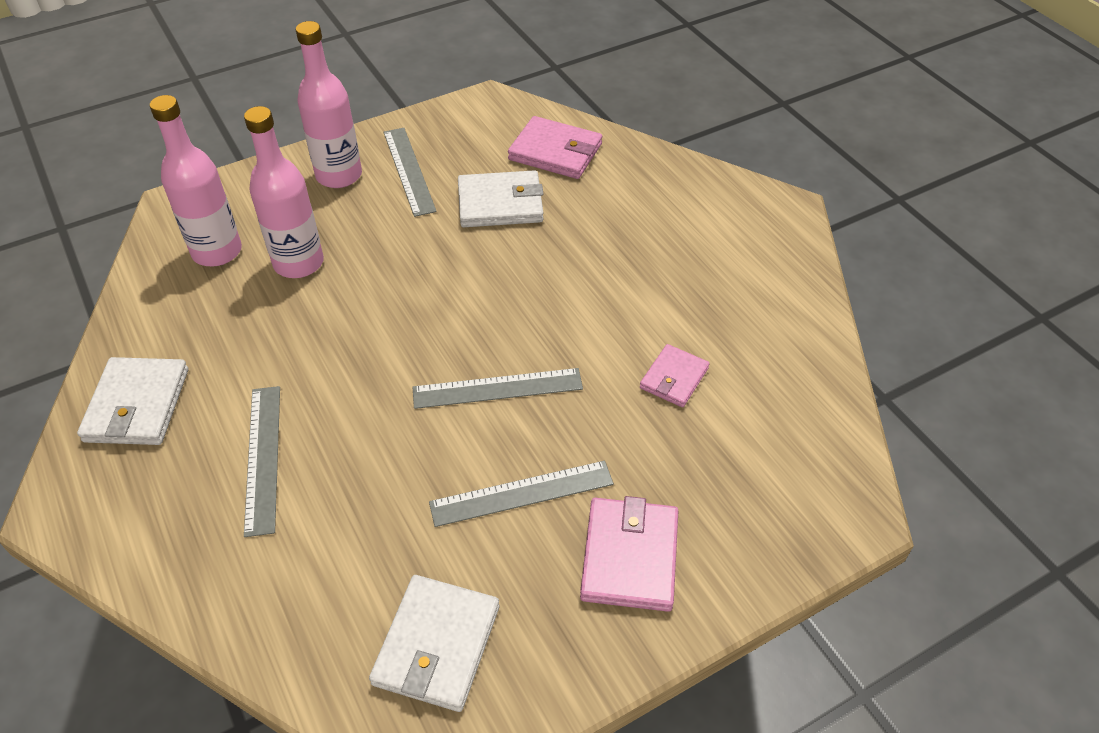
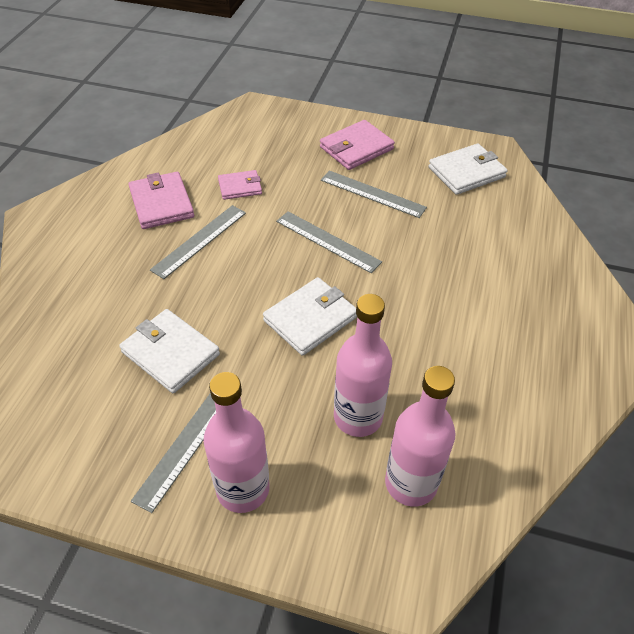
camera: 135 degrees left, 0 degrees up
white wallet [77,357,188,445] -> white wallet moved to [263,277,357,356]
grey ruler [244,386,280,537] -> grey ruler moved to [150,205,246,279]
pink wallet [508,116,602,179] -> pink wallet moved to [128,172,194,229]

